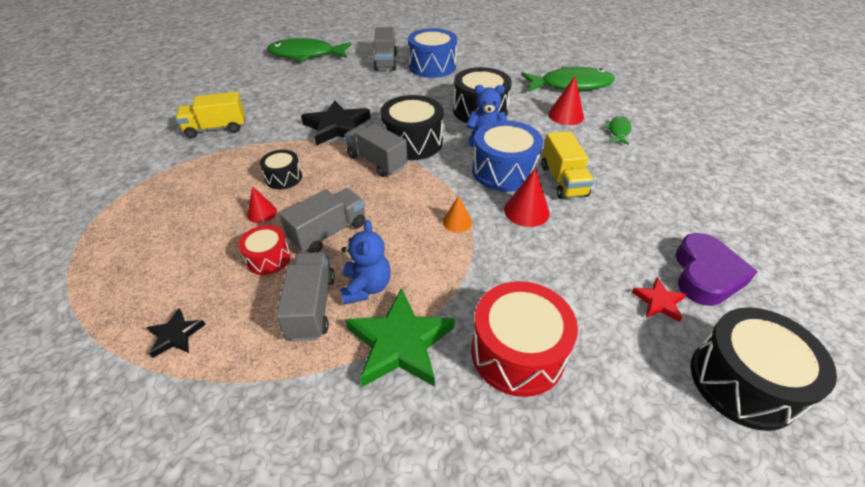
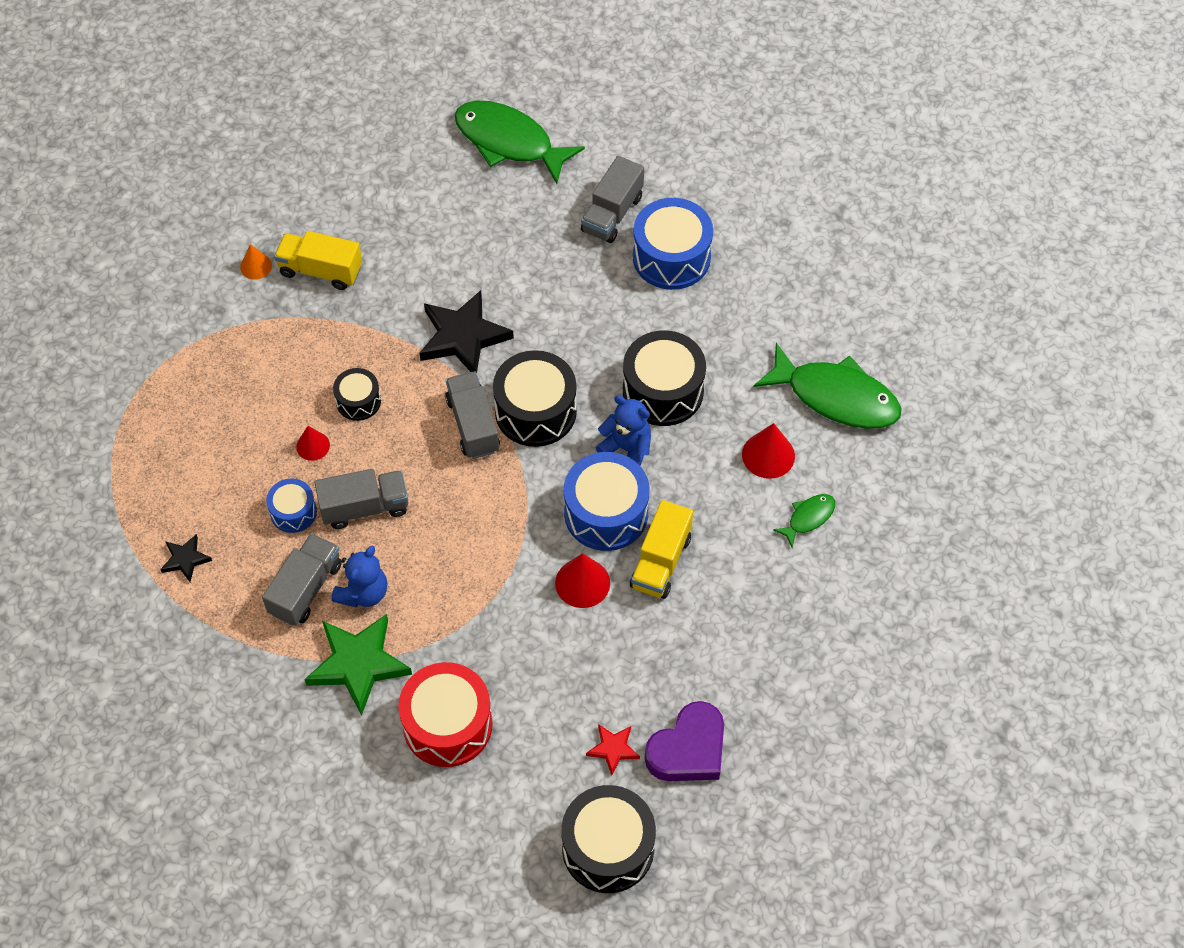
camera: 30 degrees right, 15 degrees up
red drum [239,225,291,275] -> blue drum [266,478,317,533]
orange cone [443,196,472,232] -> orange cone moved to [240,244,272,280]

